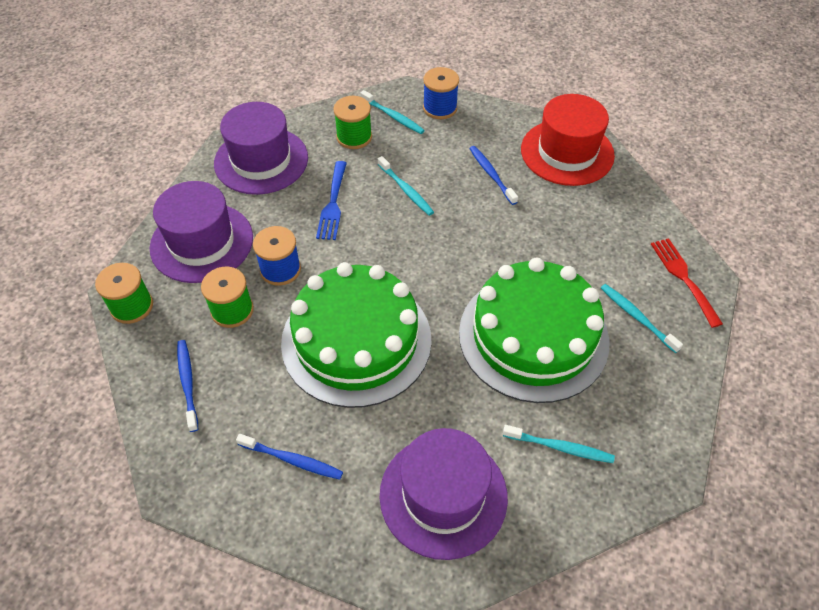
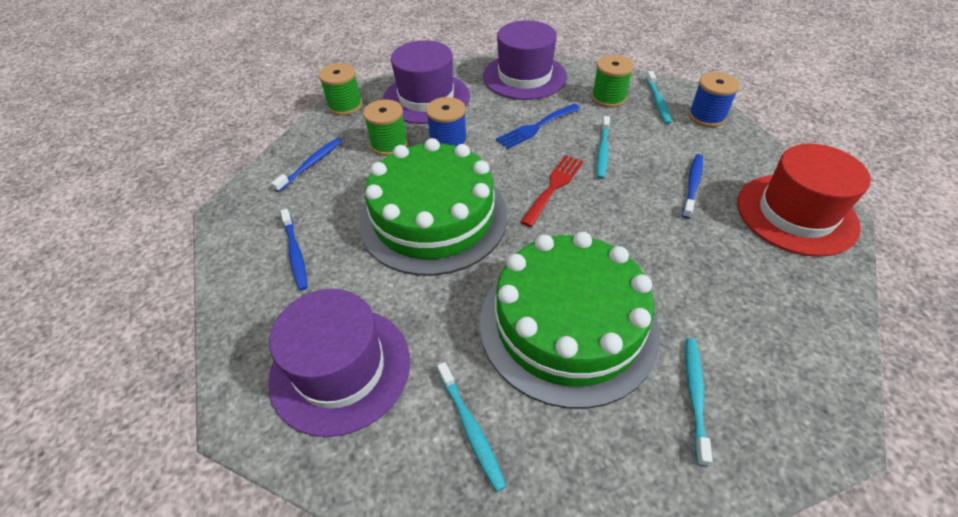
camera: 50 degrees right, 5 degrees down
red fork [651,238,723,328] -> red fork moved to [521,155,583,227]

